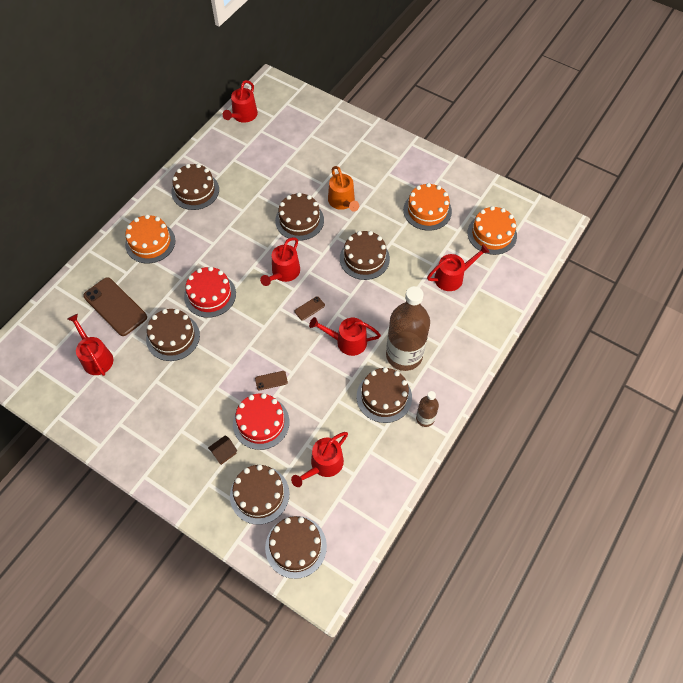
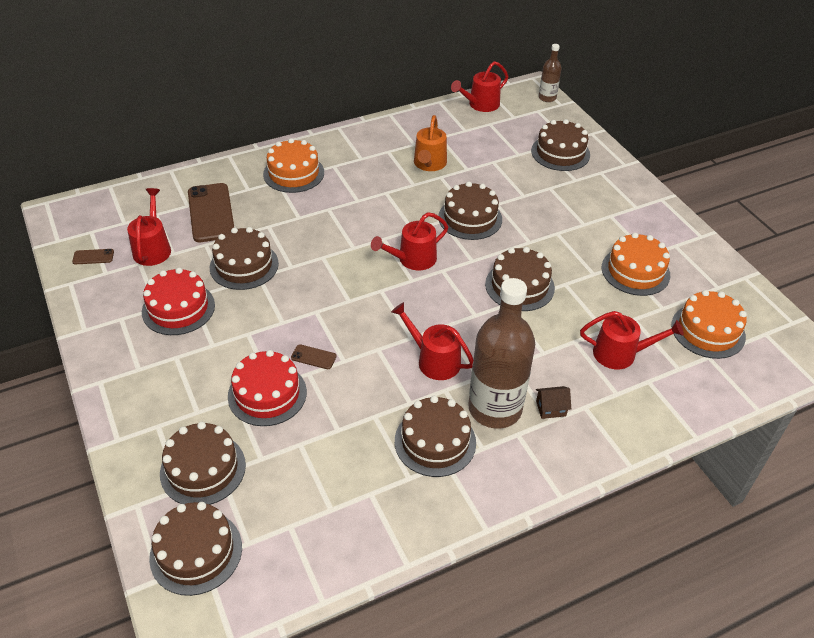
camera: 30 degrees right, 15 degrees down
brown cake [171,164,219,210] -> brown cake moved to [531,119,590,171]
red cake [184,266,236,318] -> red cake moved to [142,268,215,335]
brown house [208,435,237,465] -> brown house moved to [536,386,571,419]
red watering can [291,432,348,487] -> none
brown phone [295,296,325,321] -> brown phone moved to [72,249,114,265]
orange watering can [328,166,359,211] -> orange watering can moved to [414,115,447,171]
brown bottle [416,391,439,427] -> brown bottle moved to [539,44,562,102]

